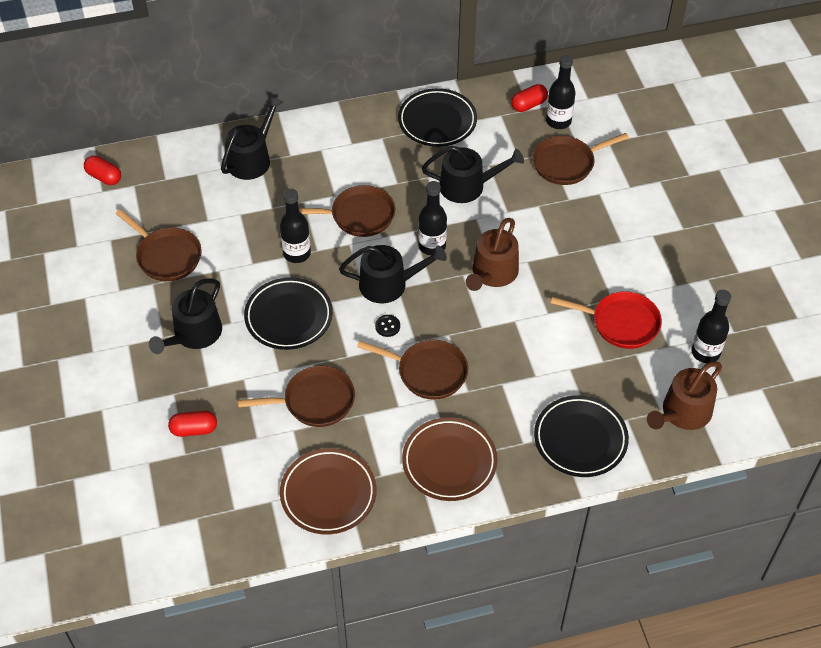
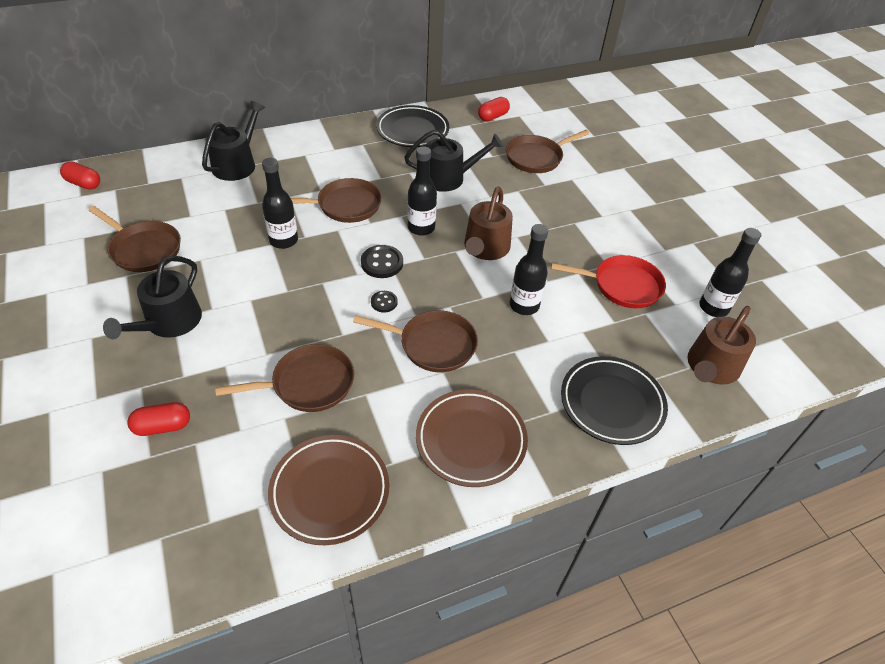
camera: 10 degrees left, 5 degrees down
black plate [244,277,333,350] -> none
black watering can [339,245,447,303] -> black button [361,245,403,278]
black bottle [546,55,576,129] -> black bottle moved to [510,224,548,315]

